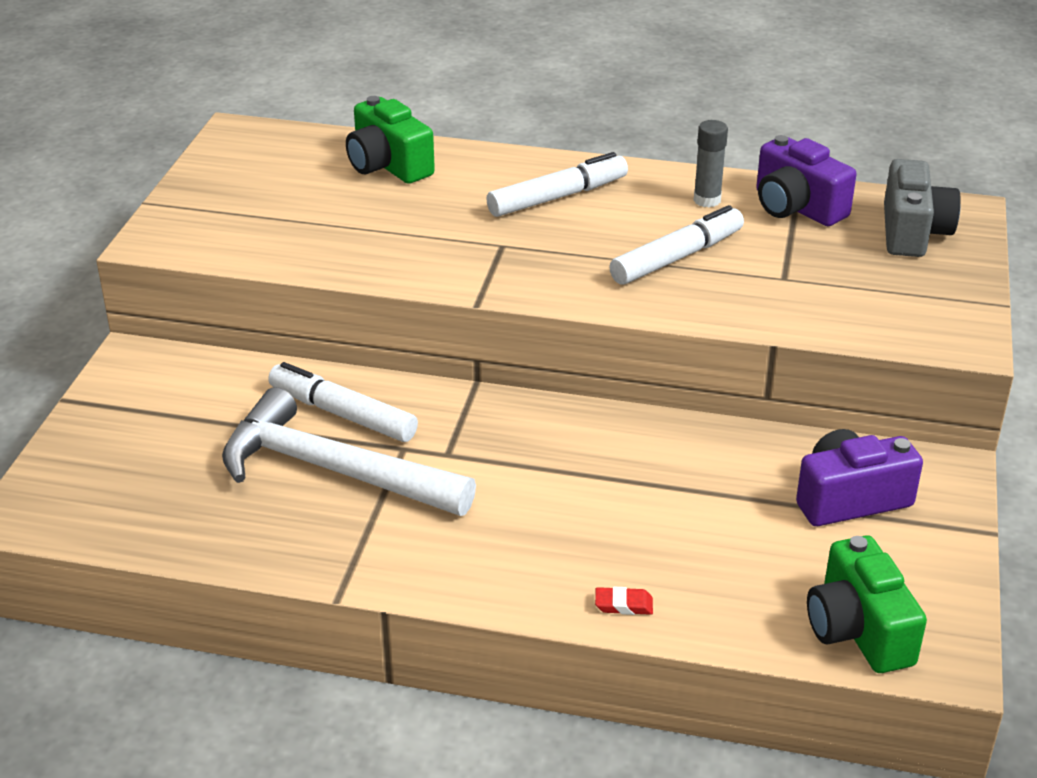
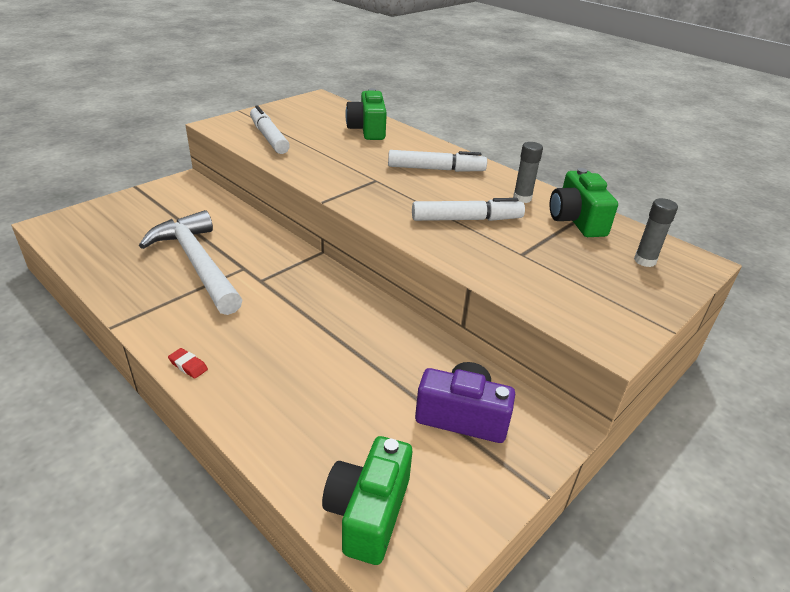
camera: 30 degrees right, 0 degrees up
white marker [268,362,418,442] -> white marker moved to [250,105,290,154]
red eraser [595,587,653,615] -> red eraser moved to [168,348,208,379]
purple camera [756,135,856,226] -> green camera [550,168,618,237]
grey camera [884,159,961,257] -> grey glue stick [634,198,678,267]

